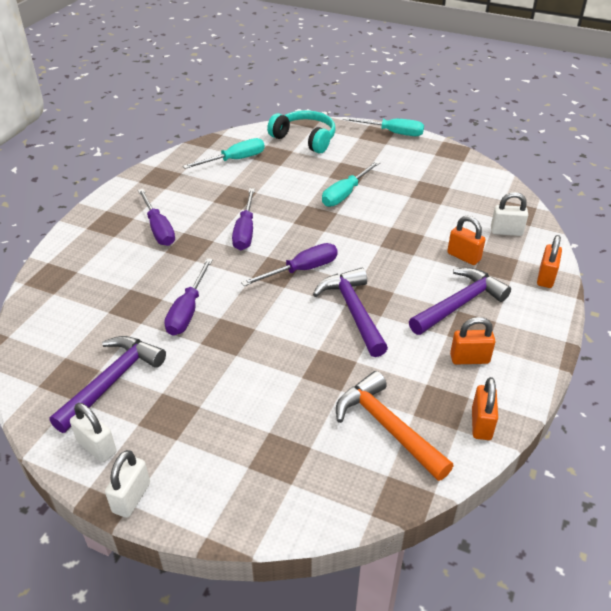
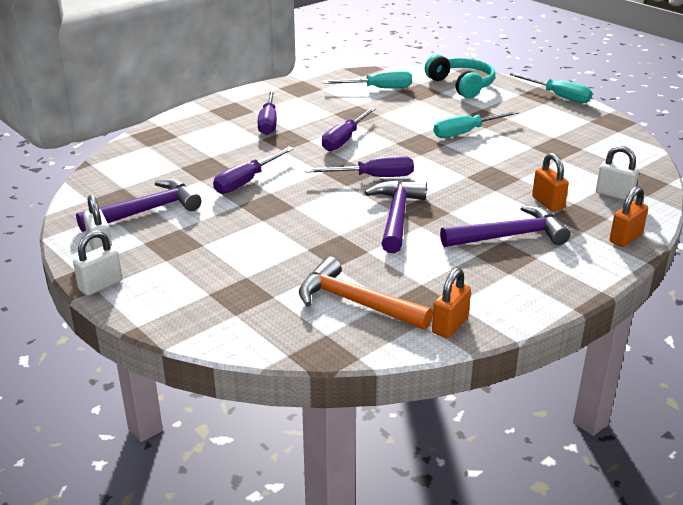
camera: 25 degrees right, 10 degrees down
orange hammer [336,371,454,481] -> orange hammer turned 45 degrees counterclockwise [299,257,433,330]
orange padlock [450,317,495,364] -> none

